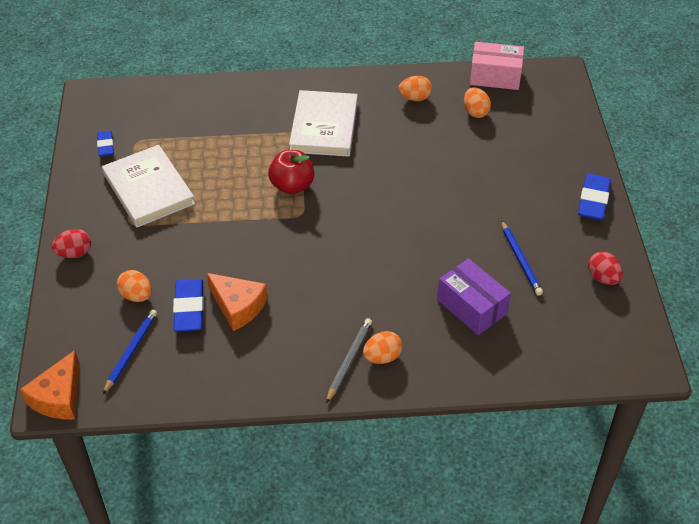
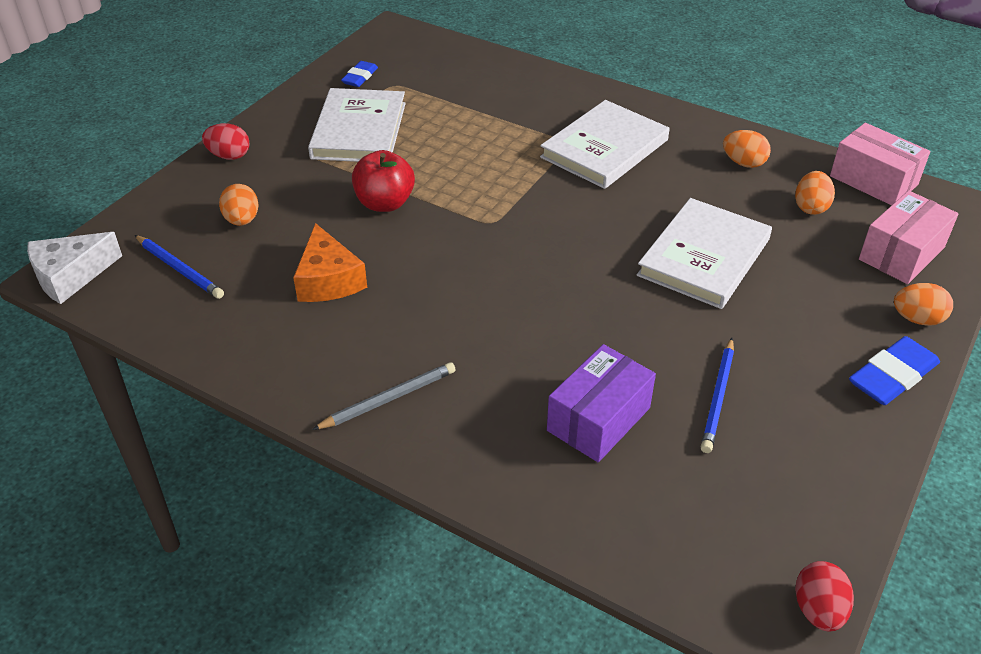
camera: 35 degrees right, 5 degrees down
orange cheese [20,350,80,419] -> white cheese [27,232,122,304]
blue pencil [103,309,157,394] -> blue pencil turned 75 degrees clockwise [135,235,224,299]
blue eraser [173,279,204,332] -> none
red apple [268,150,315,194] -> red apple moved to [352,150,415,212]
orange egg [363,331,403,364] -> orange egg moved to [894,283,953,326]
purple box [437,258,511,335] -> purple box turned 45 degrees clockwise [547,344,656,462]
red egg [588,252,623,285] -> red egg moved to [795,561,854,631]
none -> white book [637,198,772,309]
none -> pink box [859,191,959,284]

